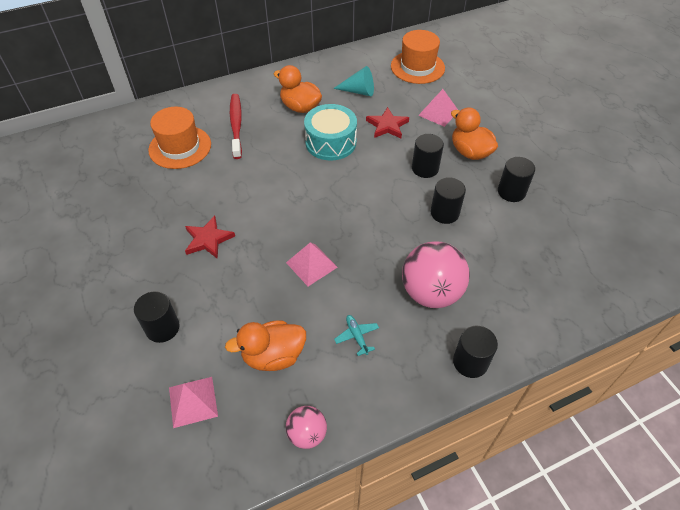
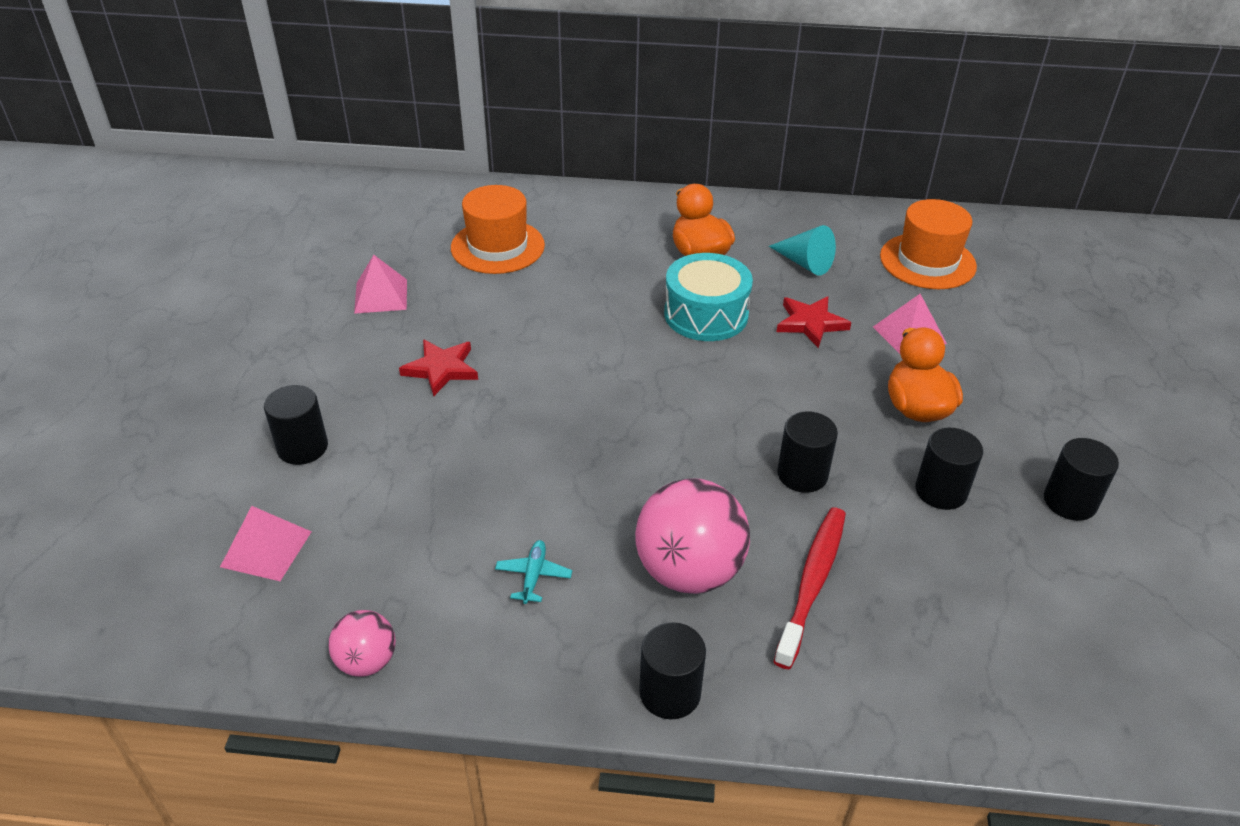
camera: 30 degrees right, 10 degrees down
orange duck [225,320,306,371] -> none
red toothbrush [230,94,242,159] -> red toothbrush moved to [774,508,846,669]
pink pyramid [286,242,338,286] -> pink pyramid moved to [354,255,407,314]
black cylinder [412,134,444,178] -> black cylinder moved to [1044,438,1119,521]

